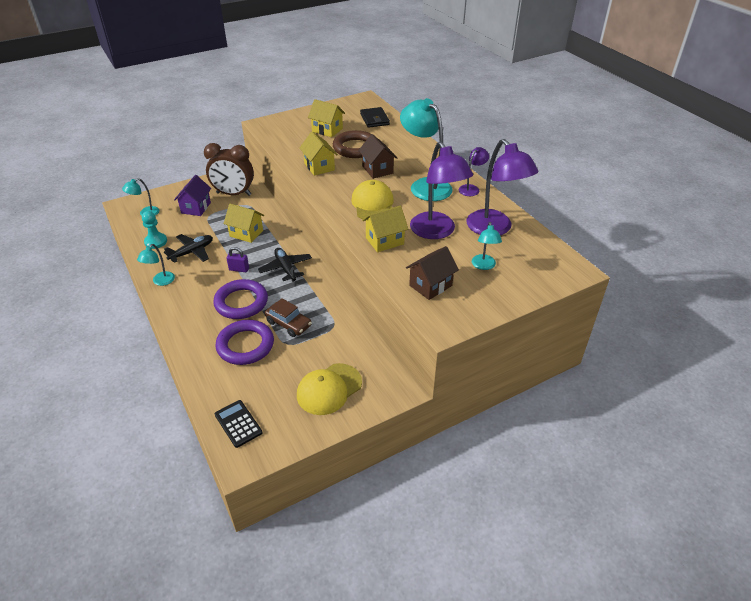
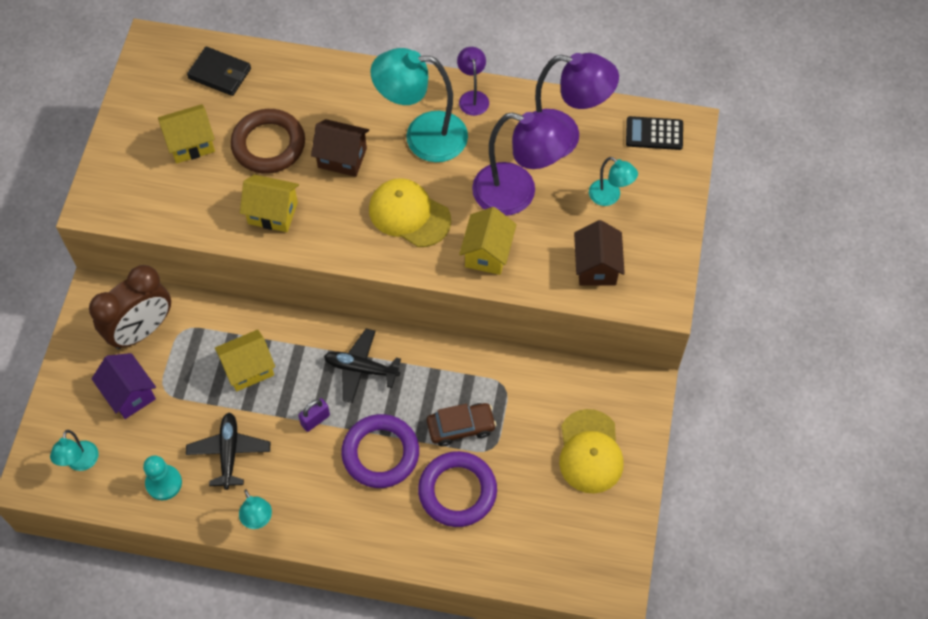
camera: 50 degrees left, 20 degrees up
black calculator [215,400,263,448] -> black calculator moved to [626,116,683,150]

